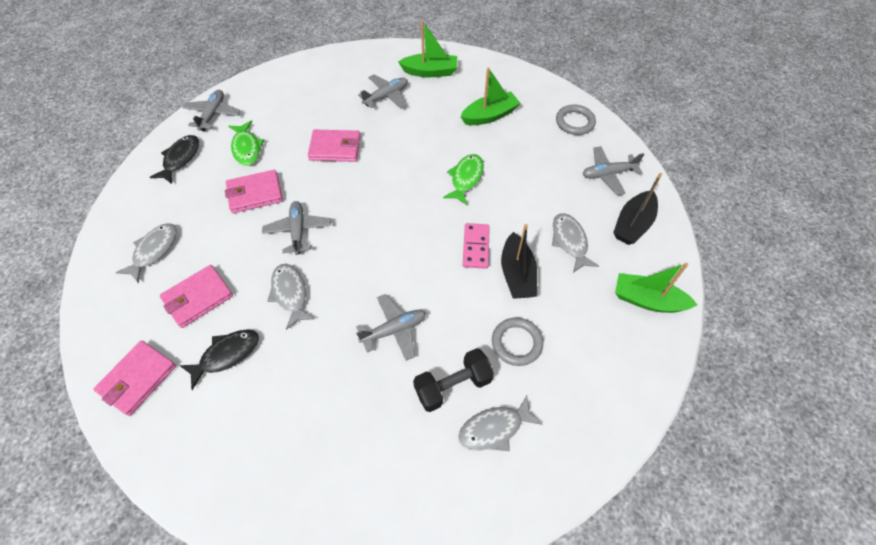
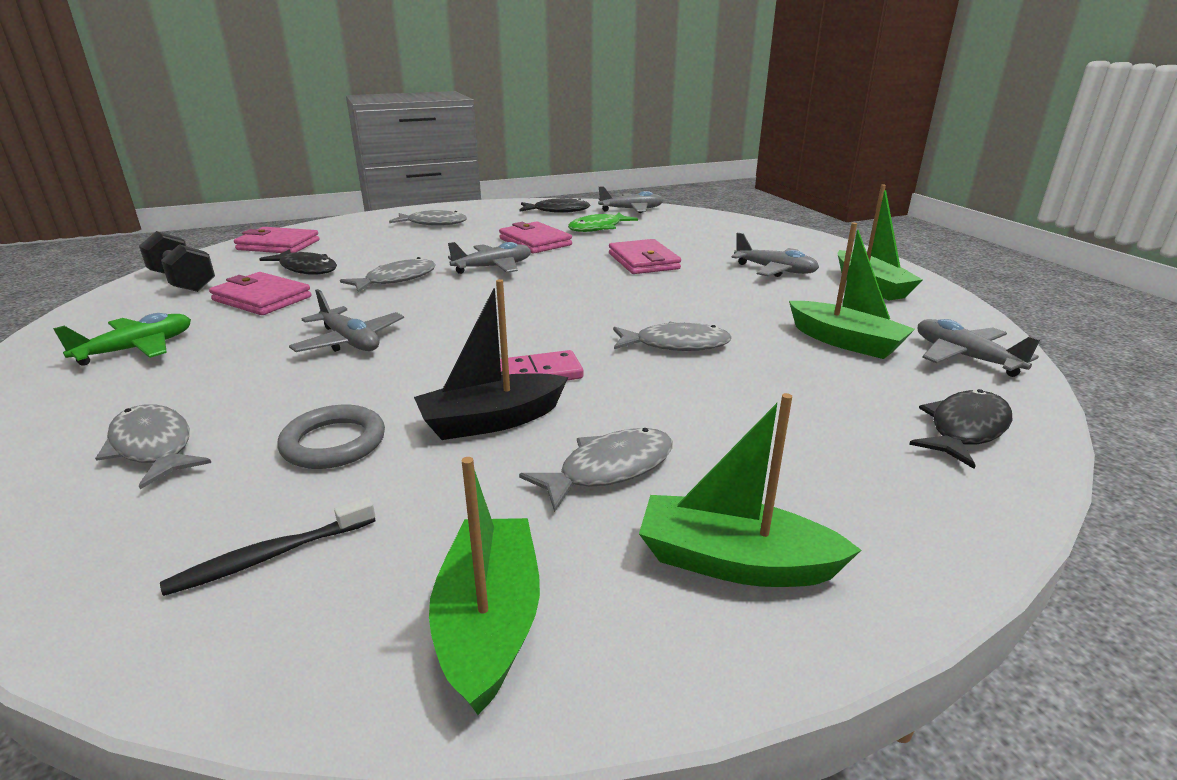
camera: 70 degrees right, 30 degrees down
pink wallet [160,265,233,328] -> pink wallet moved to [209,272,312,315]
black dumbbell [413,348,494,412] -> black dumbbell moved to [139,231,215,292]
green fish [443,154,484,205] -> grey fish [613,322,732,351]
grey ring [556,105,596,135] -> black fish [909,389,1012,469]
grey plane [583,146,644,195] -> grey plane moved to [918,319,1040,377]
black boat [613,173,662,245] -> green boat [639,393,861,587]
none -> green plane [53,313,191,366]
none -> black toothbrush [160,497,376,596]

